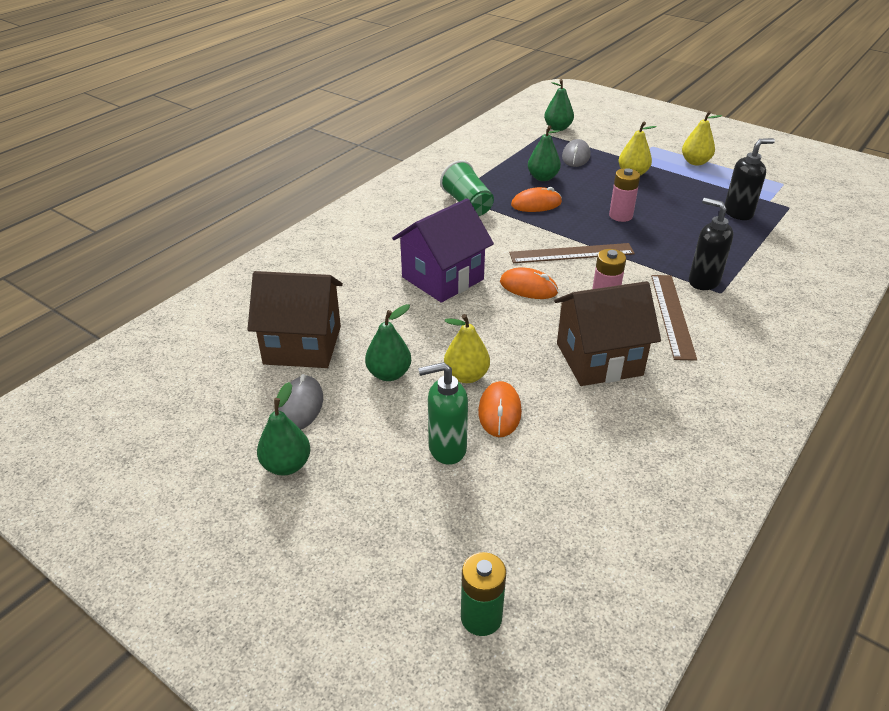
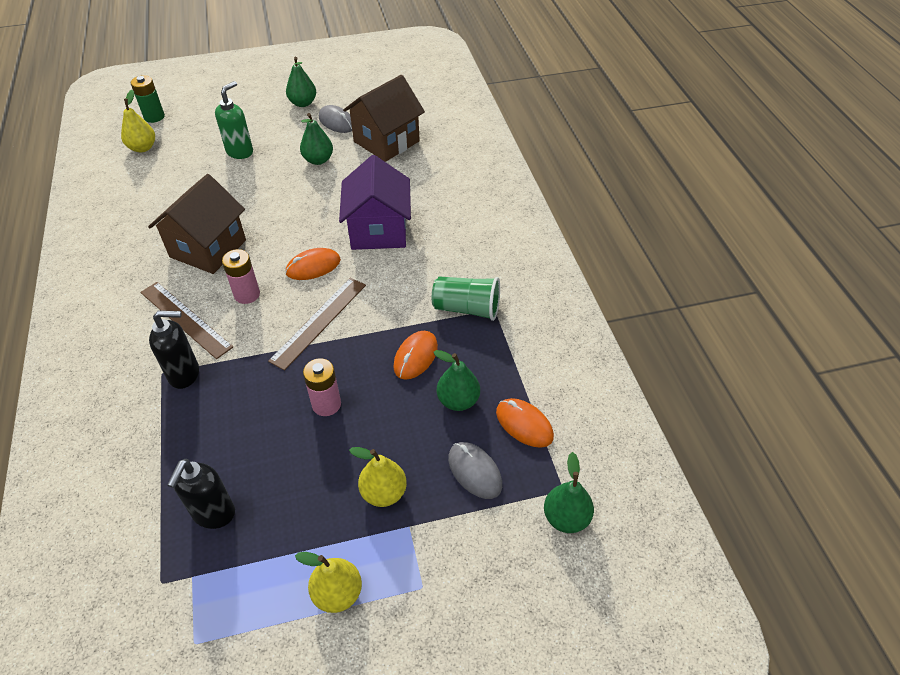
camera: 130 degrees right, 10 degrees up
yellow pear [444,314,490,383] -> yellow pear moved to [121,90,155,152]
orange mouse [478,381,522,437] -> orange mouse moved to [496,398,554,448]

